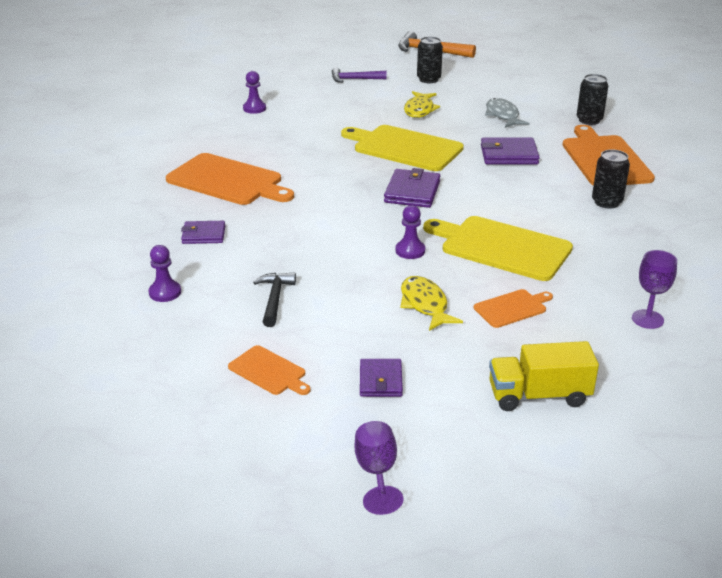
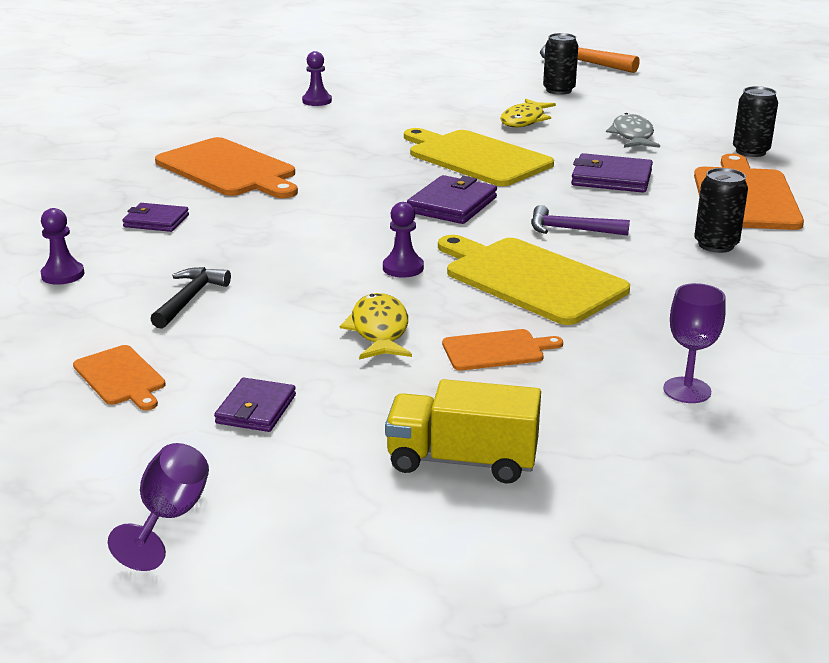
camera: 15 degrees right, 5 degrees down
purple hammer [332,67,387,83] -> purple hammer moved to [531,205,630,236]

